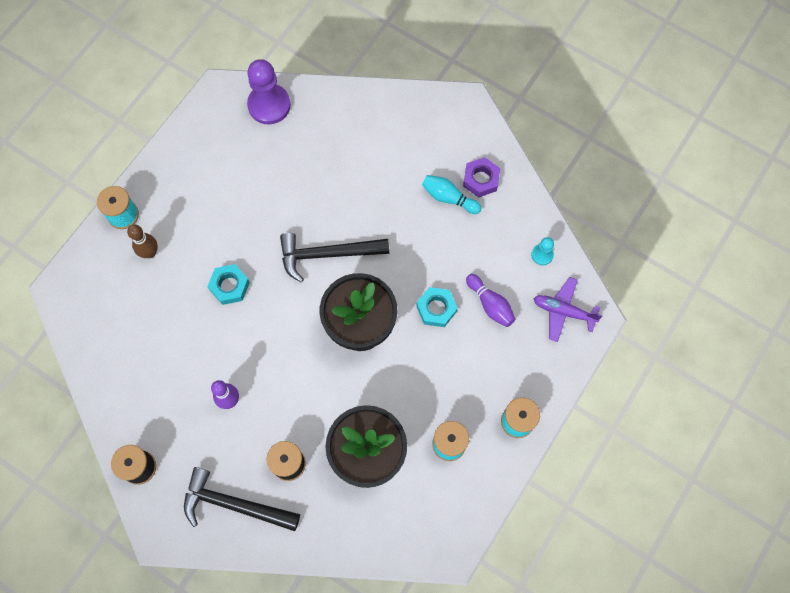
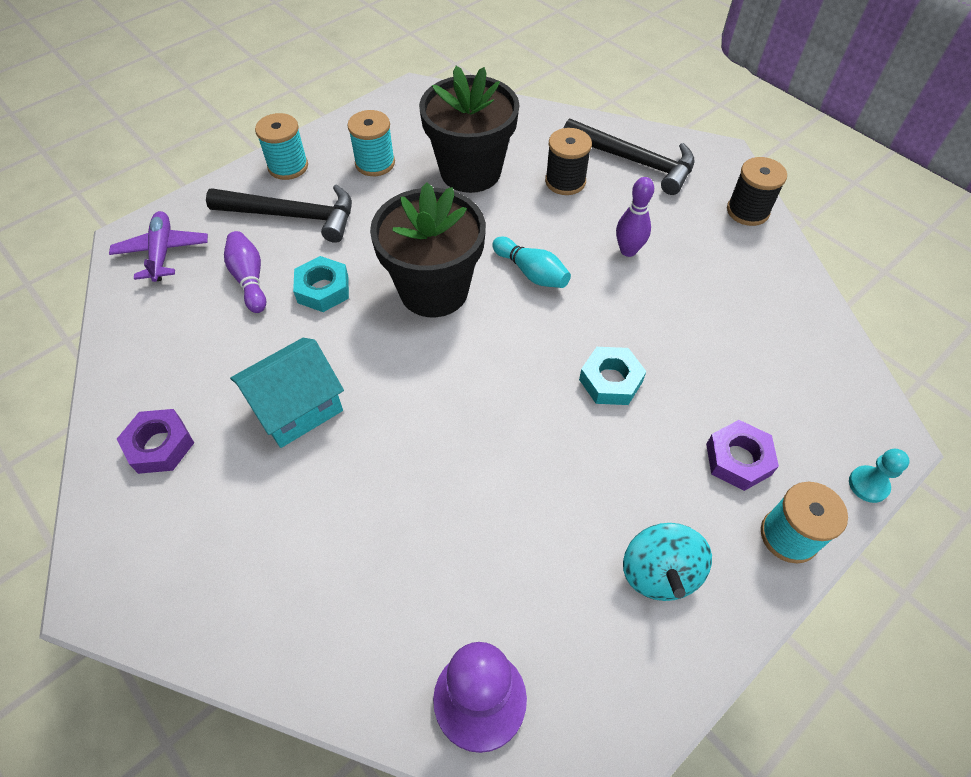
camera: 165 degrees left, 15 degrees down
brown bowling pin [127,224,158,258] -> purple nut [706,420,779,491]
black hammer [280,233,389,282] -> black hammer moved to [206,184,352,243]
turquoise bowling pin [422,175,482,214] -> turquoise bowling pin moved to [492,236,571,288]
turquoise pawn [531,237,554,265] -> turquoise pawn moved to [849,449,910,503]
purple plane [533,277,602,342] -> purple plane turned 135 degrees counterclockwise [109,211,208,282]
none -> turquoise house [230,338,344,448]
none -> turquoise spinning top [623,523,712,601]

